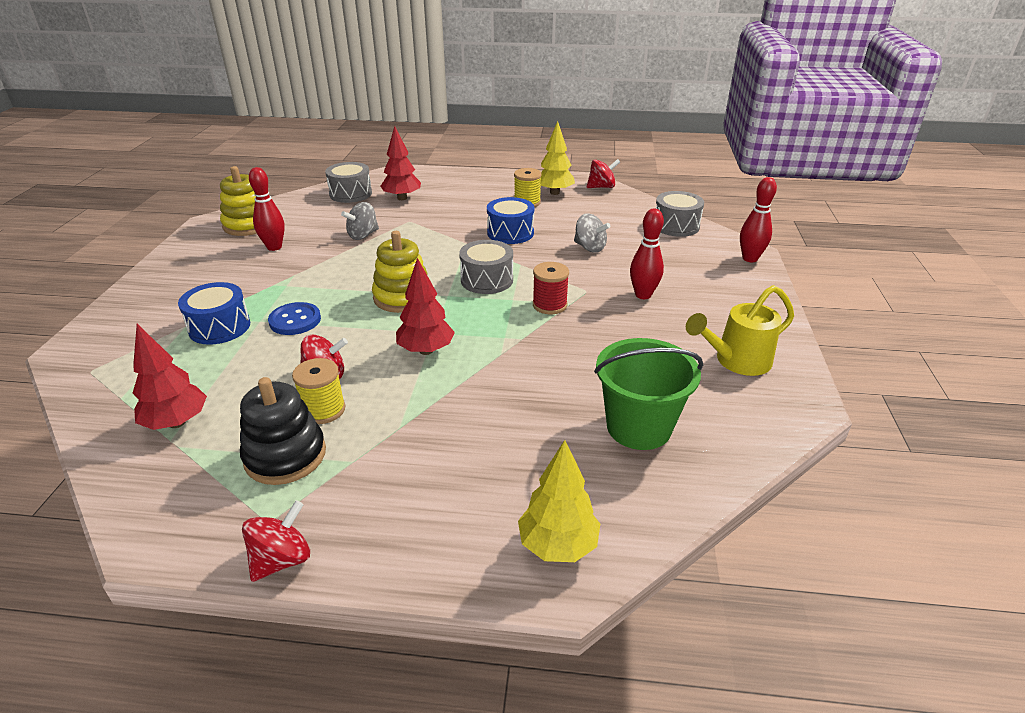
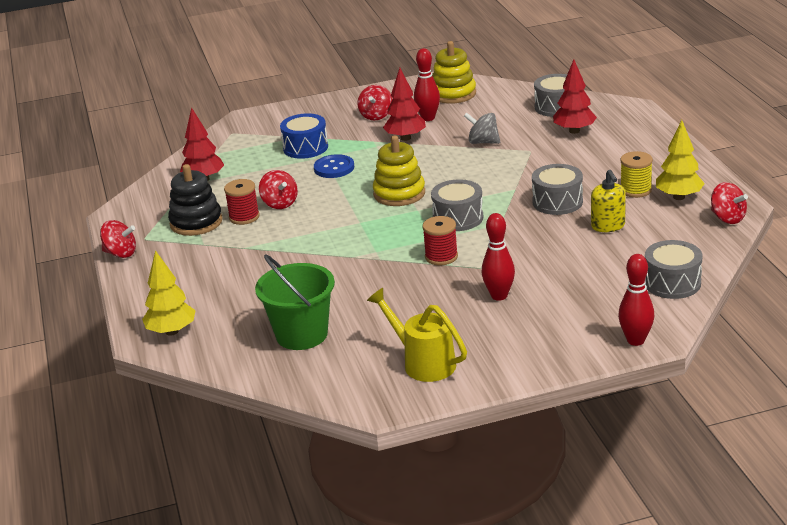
camera: 70 degrees right, 5 degrees down
yellow spool [292,358,346,424] -> red spool [224,179,260,225]
red tree [396,258,455,355] -> red tree moved to [383,68,426,141]
blue drum [487,197,534,244] -> grey drum [532,164,583,215]
grey spinning top [574,214,610,253] -> none
none -> red spinning top [357,85,393,120]
none -> yellow soap dispenser [591,170,626,232]

